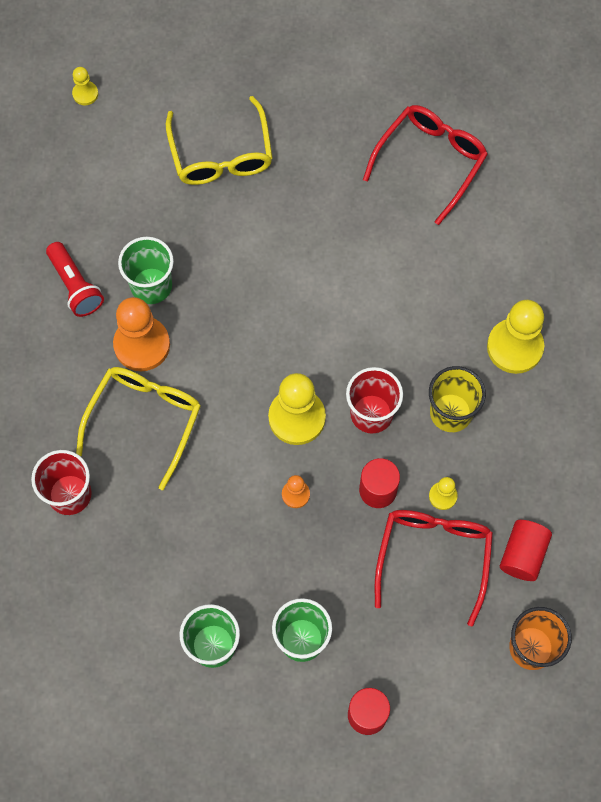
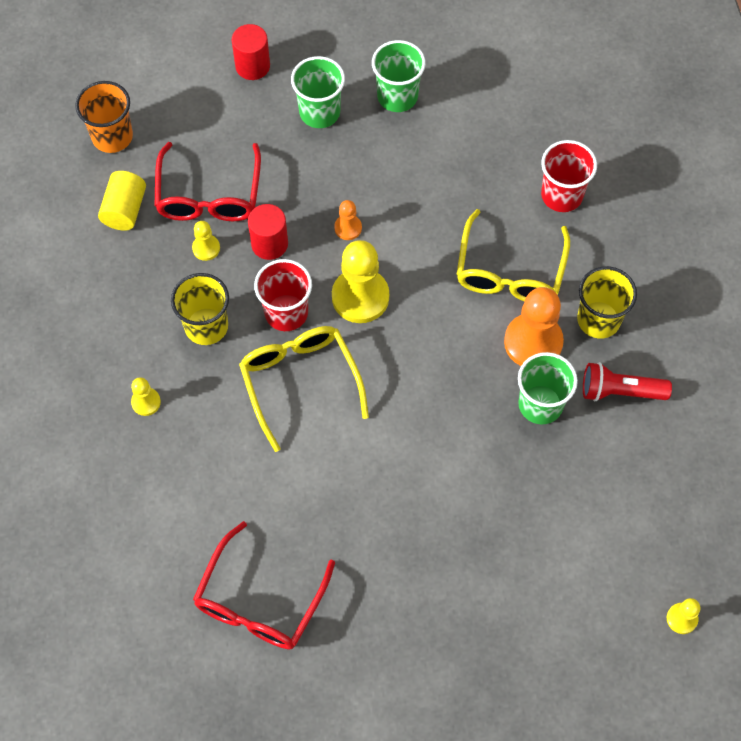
camera: 170 degrees right, 5 degrees down
red flashlight [46,242,104,317] -> red flashlight turned 45 degrees counterclockwise [583,362,672,401]
yellow glasses [166,96,273,185] -> yellow glasses moved to [239,326,369,452]
yellow pawn [487,300,544,374] -> yellow pawn [131,377,161,416], size x0.49
red cylinder [500,520,552,581] -> yellow cylinder [98,171,146,231]
none -> yellow cup [577,266,637,339]

